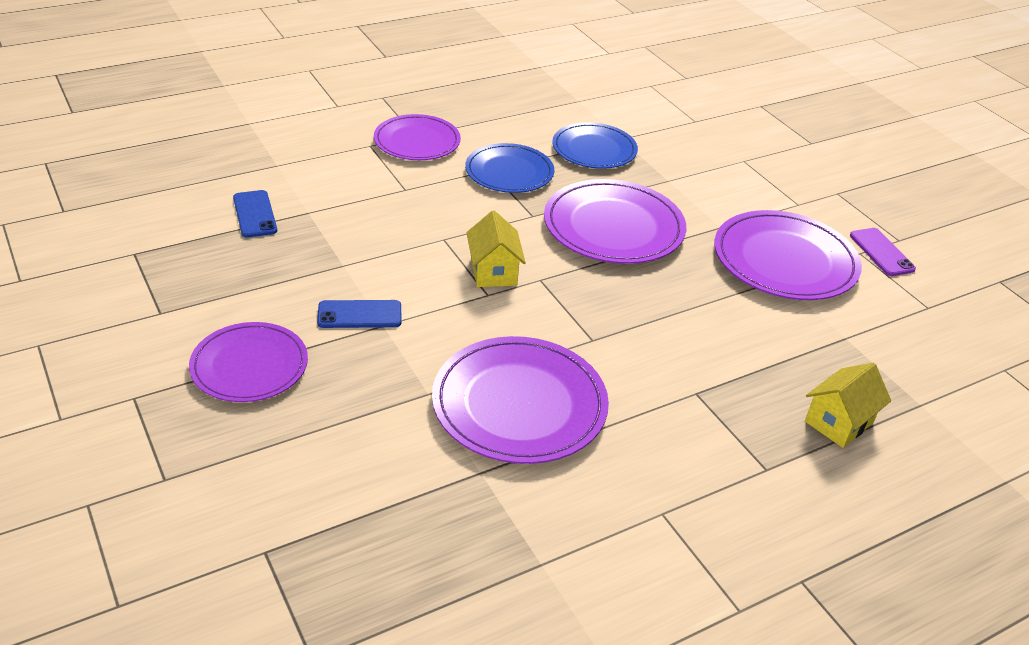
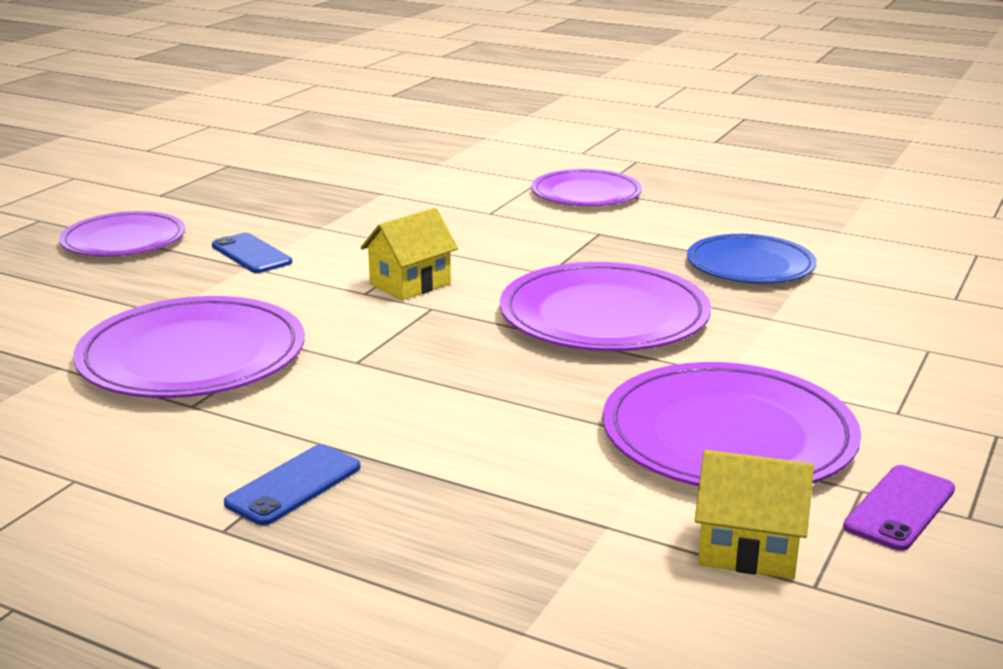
camera: 60 degrees right, 15 degrees down
blue phone [233,190,277,238] -> blue phone moved to [224,444,361,525]
blue plate [465,143,554,193] -> none
yellow house [805,363,891,448] -> yellow house moved to [695,450,814,579]

